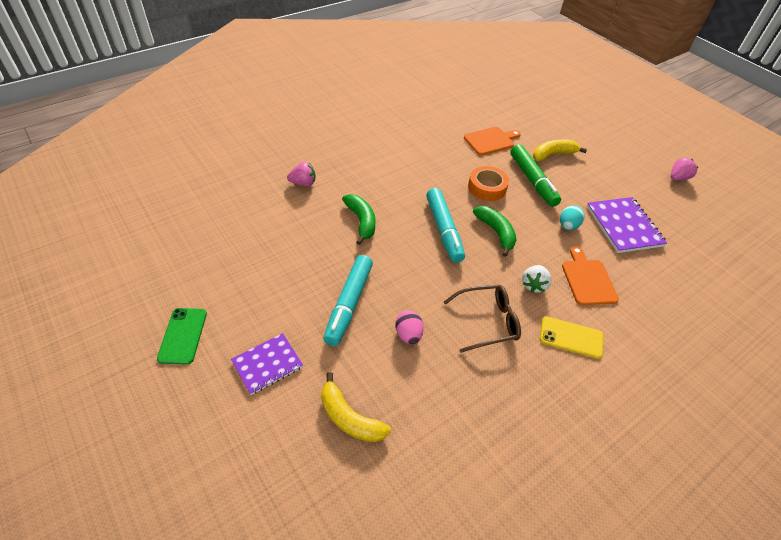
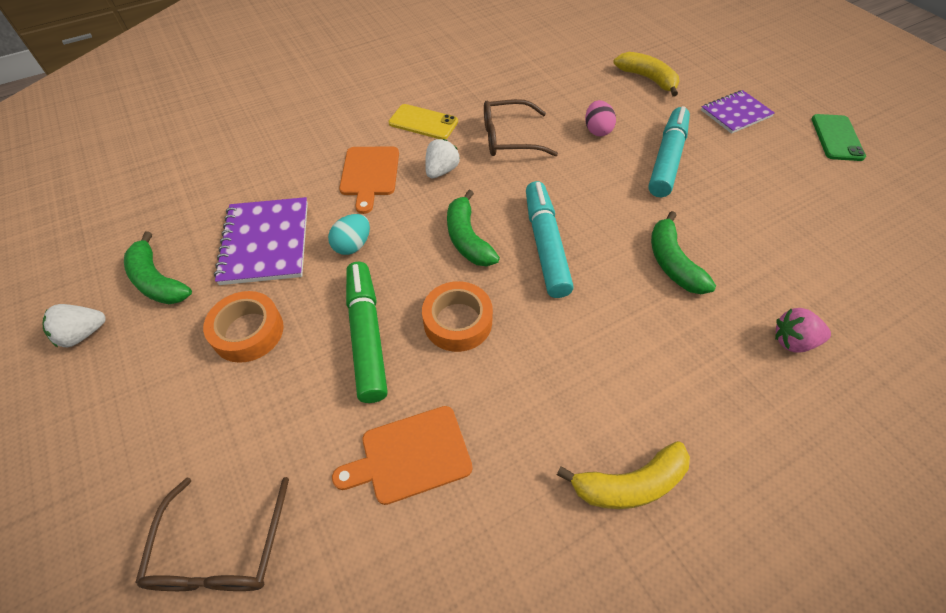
camera: 170 degrees left, 5 degrees up
yellow banana [533,139,587,161] -> yellow banana moved to [557,441,690,509]
pink strawberry [671,158,698,181] -> white strawberry [42,304,106,347]
none -> green banana [124,231,192,304]
none -> brown glasses [135,477,289,591]
none -> orange tape [203,291,284,363]

